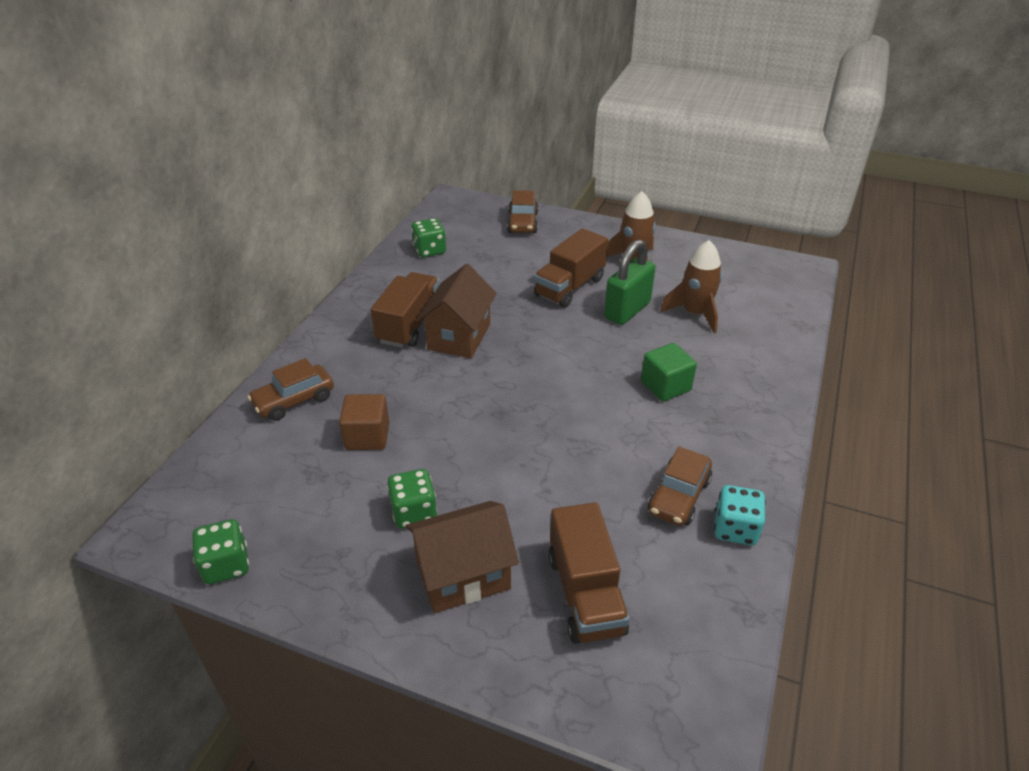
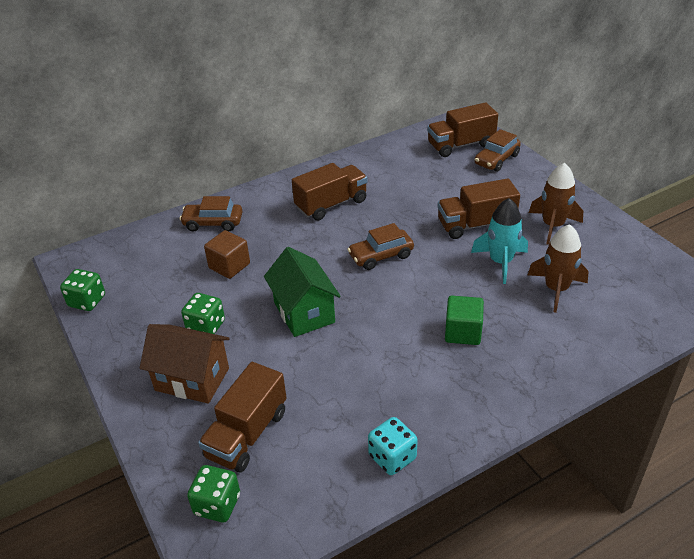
camera: 40 degrees right, 0 degrees up
green dice [411,218,446,258] -> green dice moved to [187,465,240,522]
brown house [417,264,497,358] -> none
green padlock [604,239,656,325] -> turquoise rocket [471,198,528,284]
brown car [648,446,712,526] -> brown car moved to [347,223,414,270]
none -> green house [264,247,341,337]
none -> brown truck [427,102,498,157]

